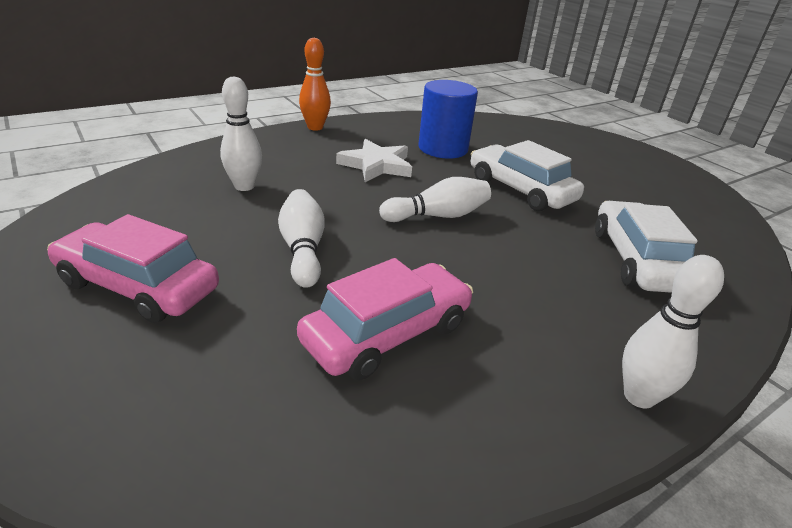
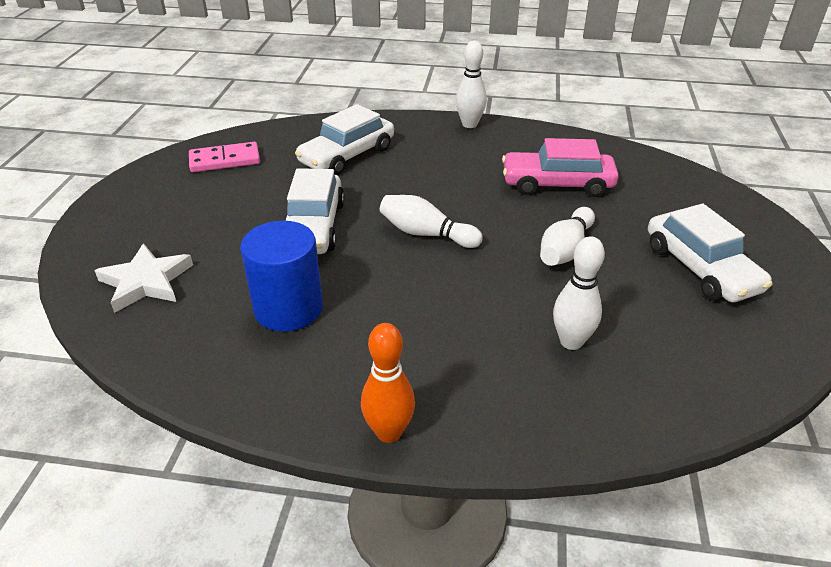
camera: 135 degrees left, 5 degrees up
pink car [47,214,219,323] -> white car [648,203,772,302]
white star [336,139,412,182] -> white star moved to [95,243,193,313]
none -> pink domino [189,142,260,172]

